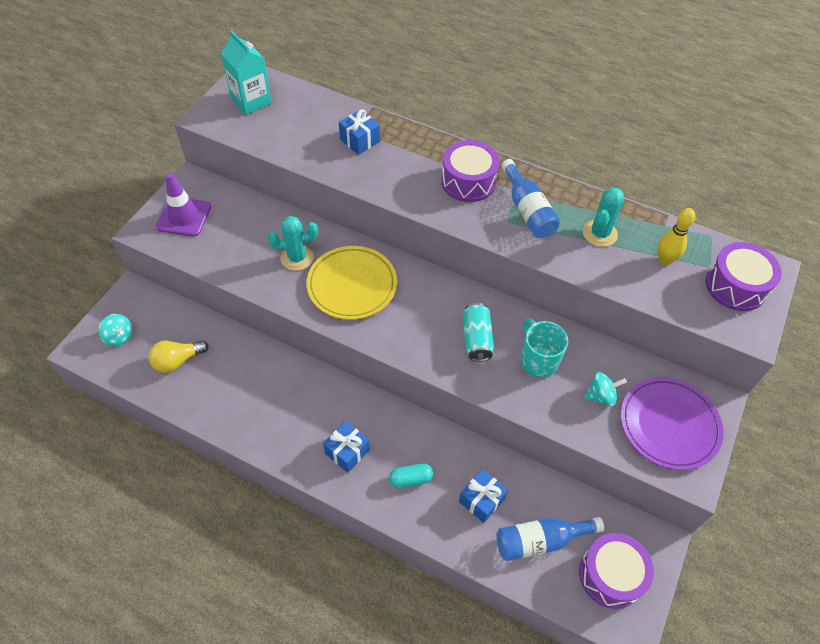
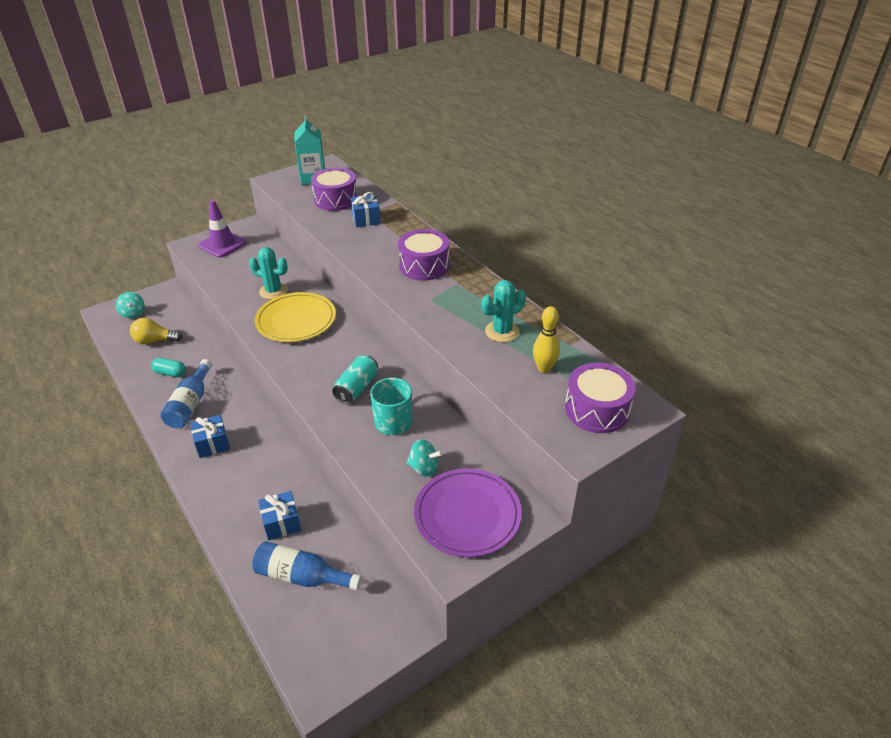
camera: 30 degrees right, 15 degrees down
turquoise capsule [389,463,433,488] -> turquoise capsule moved to [151,358,186,377]
blue bottle [502,159,560,238] -> blue bottle moved to [160,359,212,428]
purple drum [579,533,654,609] -> purple drum moved to [311,168,358,211]

